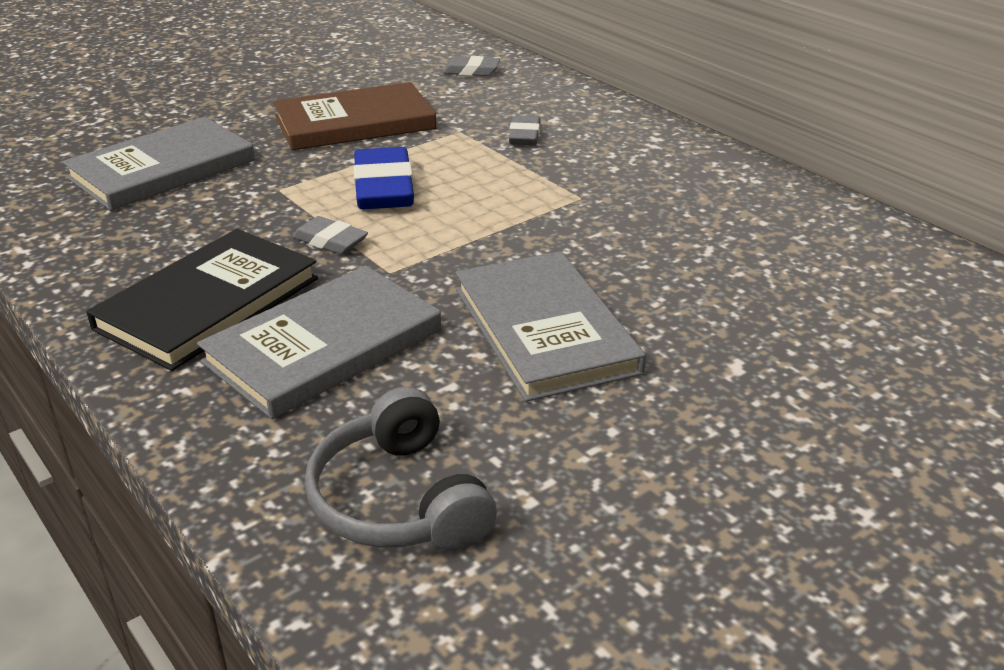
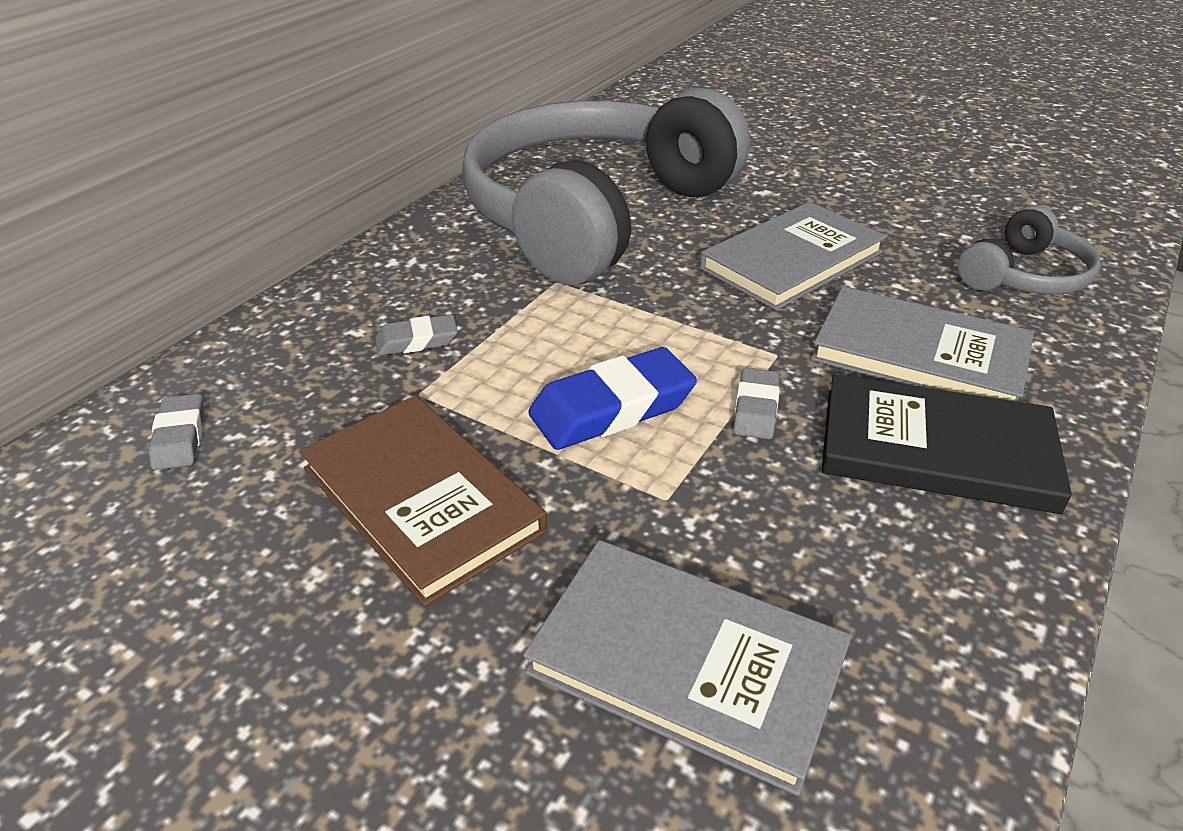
camera: 110 degrees left, 5 degrees up
none -> grey headphones [462,88,750,285]

